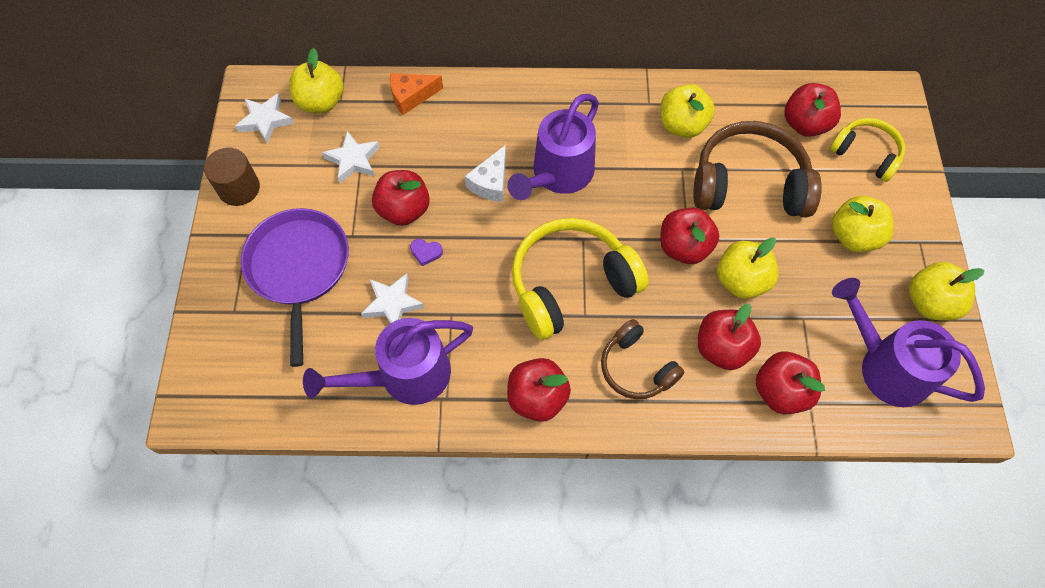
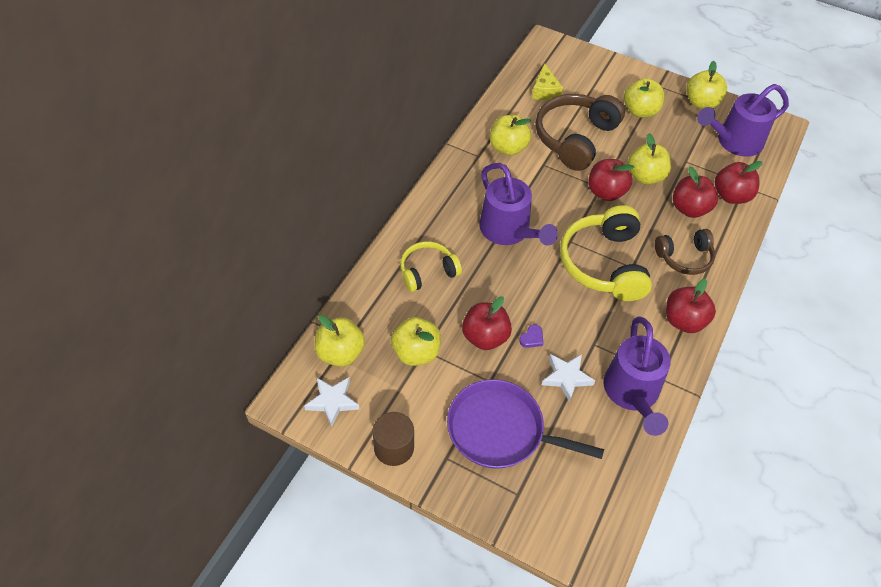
camera: 65 degrees left, 10 degrees down
white star [322,131,380,183] -> yellow apple [391,317,441,366]
orange cheese [390,73,443,115] -> none
white cheese [465,145,506,202] -> none
red apple [784,83,841,137] -> yellow cheese [532,63,563,100]
yellow headphones [830,118,905,182] -> yellow headphones moved to [401,241,462,292]

